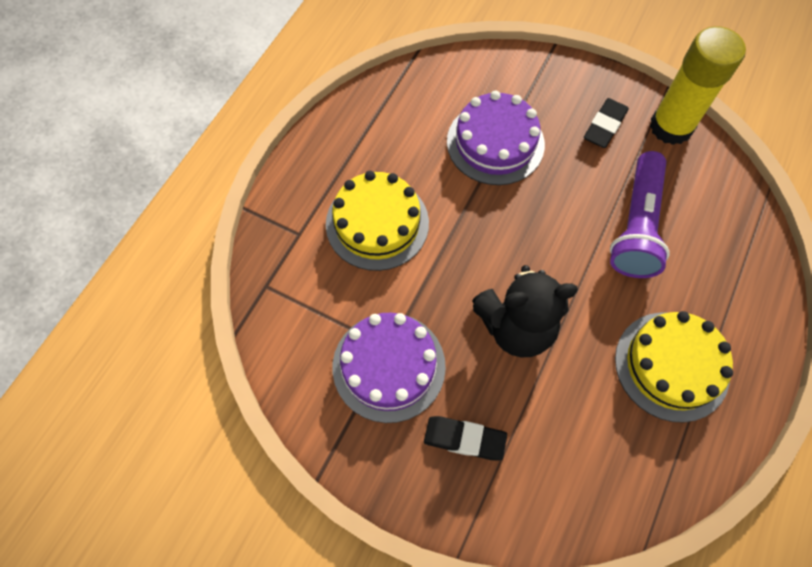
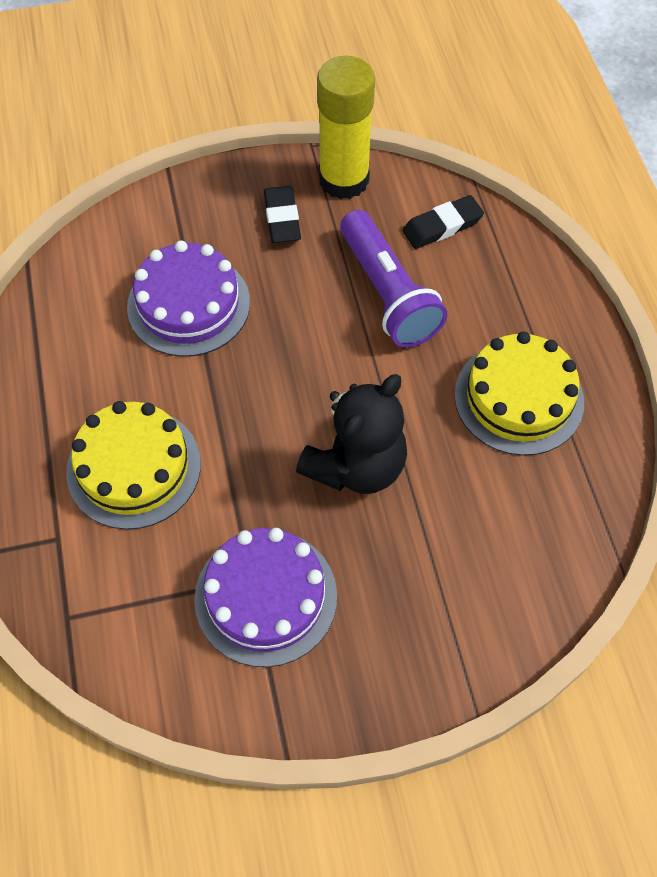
camera: 40 degrees left, 5 degrees down
black eraser [424,416,507,461] -> black eraser moved to [402,195,484,249]

